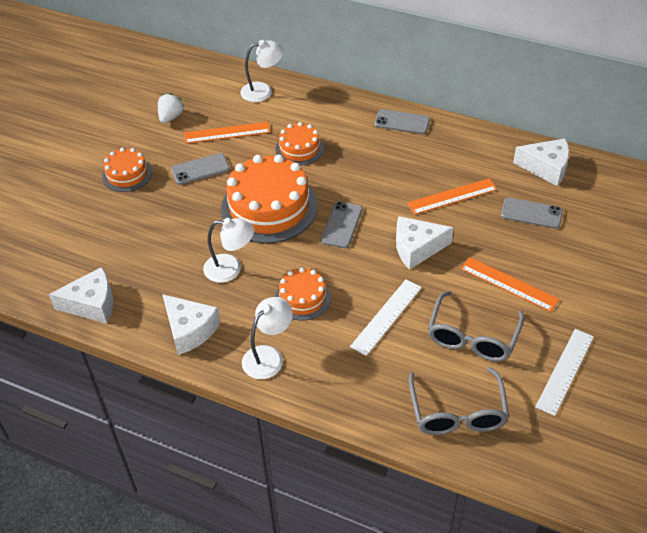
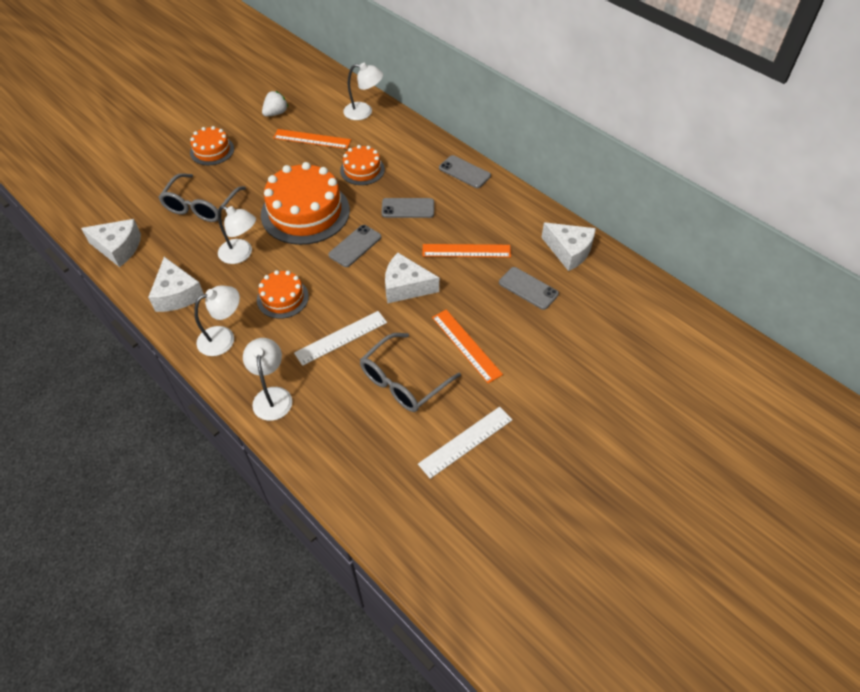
camera: 20 degrees right, 5 degrees up
grey phone [171,153,230,185] -> grey phone moved to [381,198,434,218]
grey glasses [409,367,509,435] -> grey glasses moved to [158,173,246,222]
none -> white lamp [243,338,292,421]

